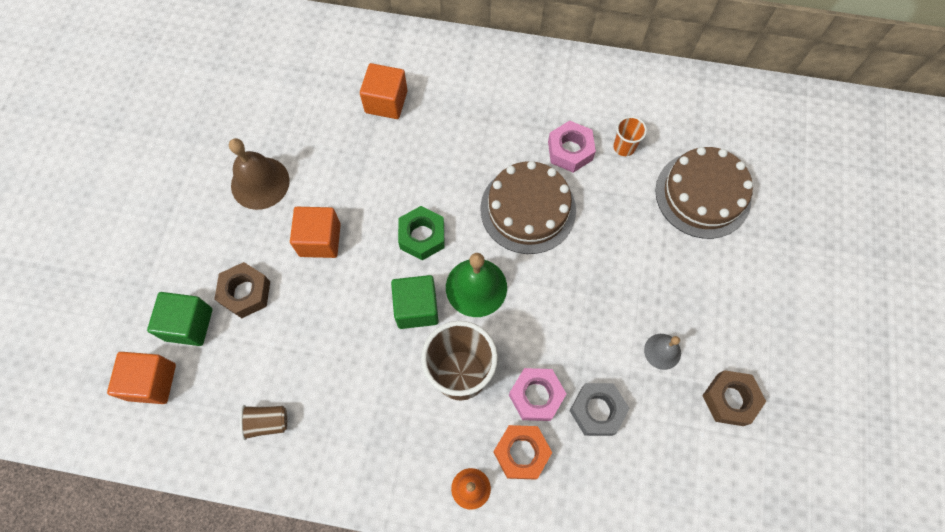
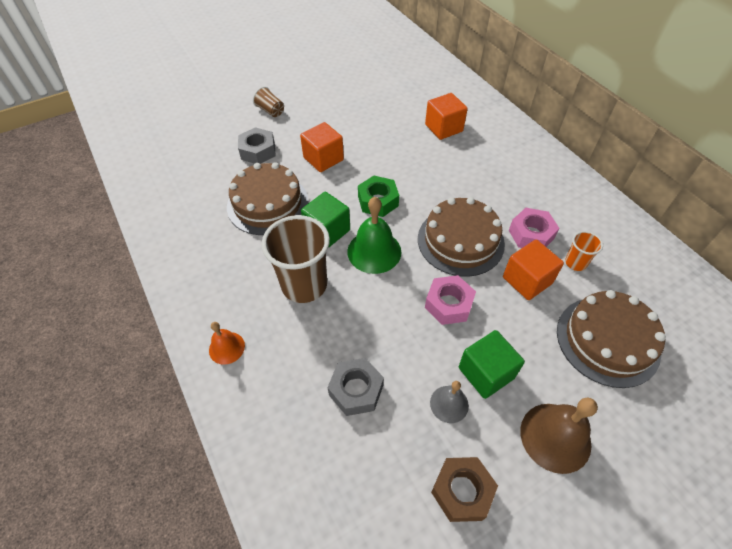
camera: 50 degrees right, 15 degrees down
orange cube [107,352,176,404] -> orange cube moved to [503,240,564,300]
green cube [147,292,213,346] -> green cube moved to [459,330,525,399]
brown nut [214,262,270,318] -> grey nut [238,127,276,164]
brown bell [229,138,290,210] -> brown bell moved to [520,398,598,474]
brown cup [240,405,287,440] -> brown cup moved to [253,87,284,117]
orange nut [493,425,552,479] -> none
pink nut [509,368,566,421] -> pink nut moved to [425,275,476,325]
none -> brown cake [227,162,308,235]

